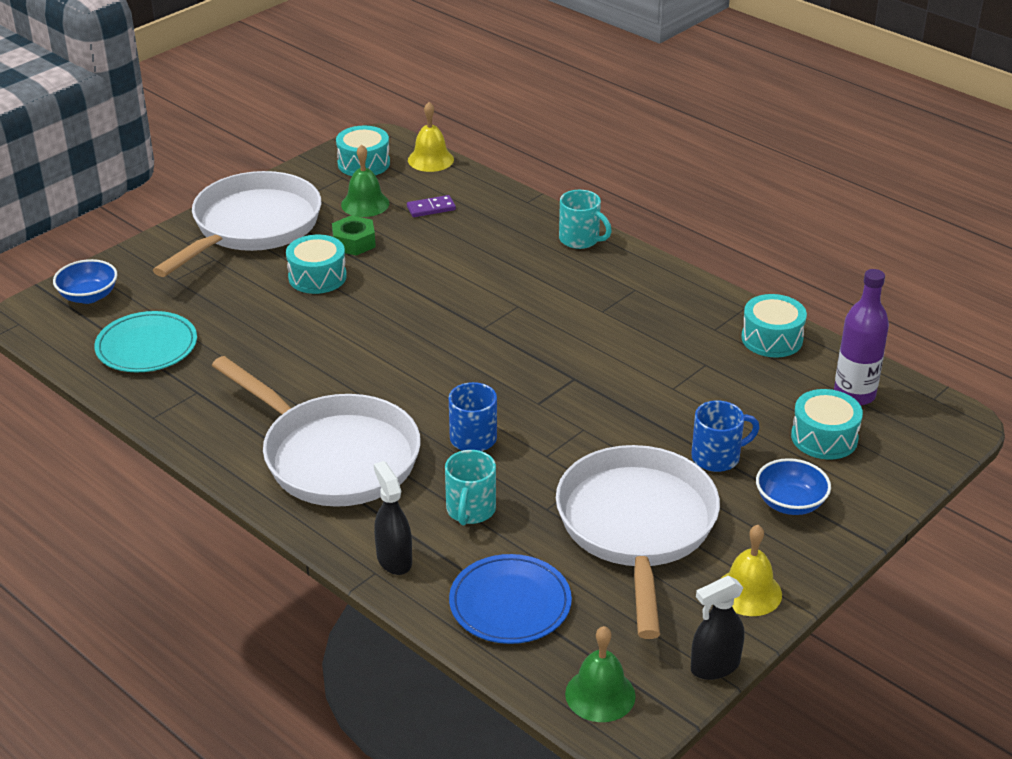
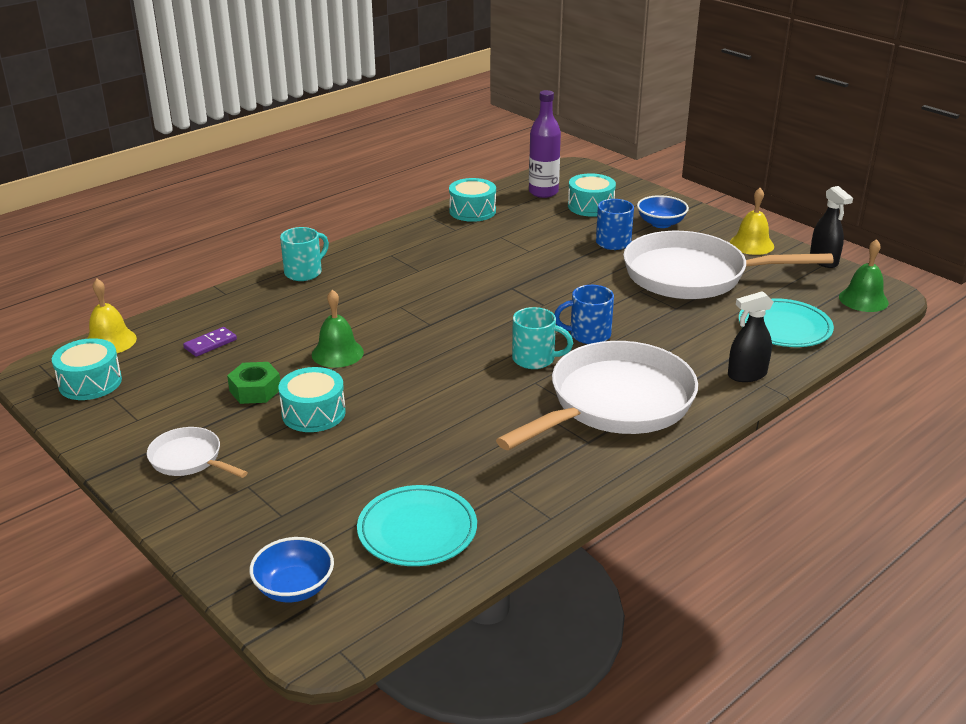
camera: 85 degrees left, 5 degrees down
white pan [153,171,321,277] -> white pan [147,427,248,478], size x0.46
green bell [341,144,389,217] -> green bell moved to [312,290,364,368]
purple domino [407,195,456,217] -> purple domino turned 60 degrees clockwise [183,327,237,357]
turquoise mug [445,450,496,525] -> turquoise mug moved to [512,307,573,369]
blue plate [449,554,572,644] -> turquoise plate [739,298,834,347]

